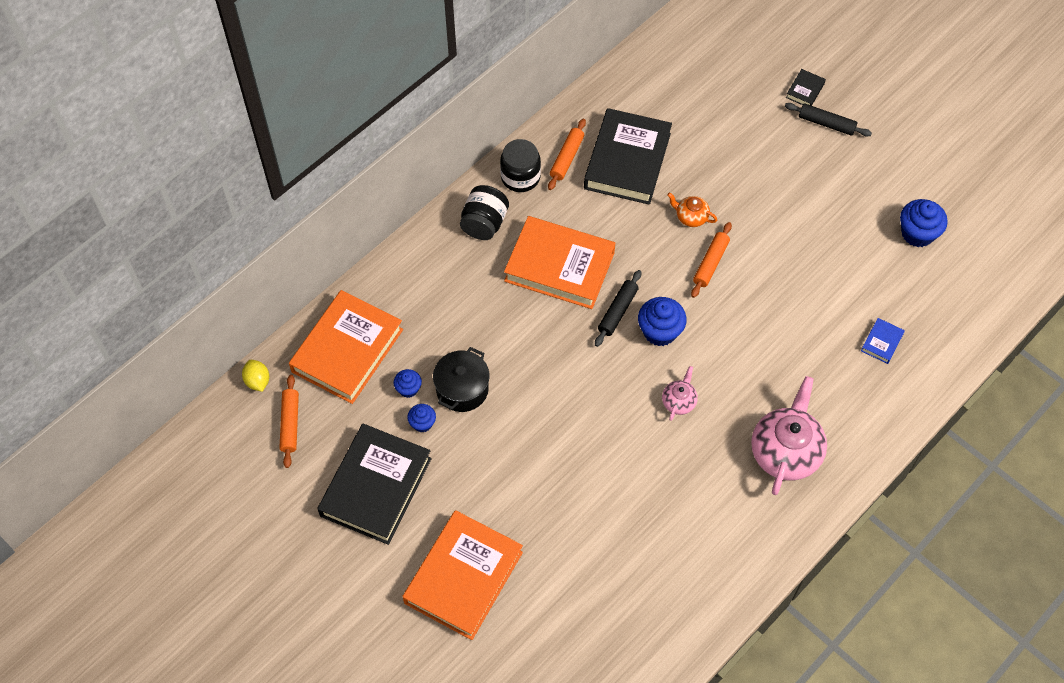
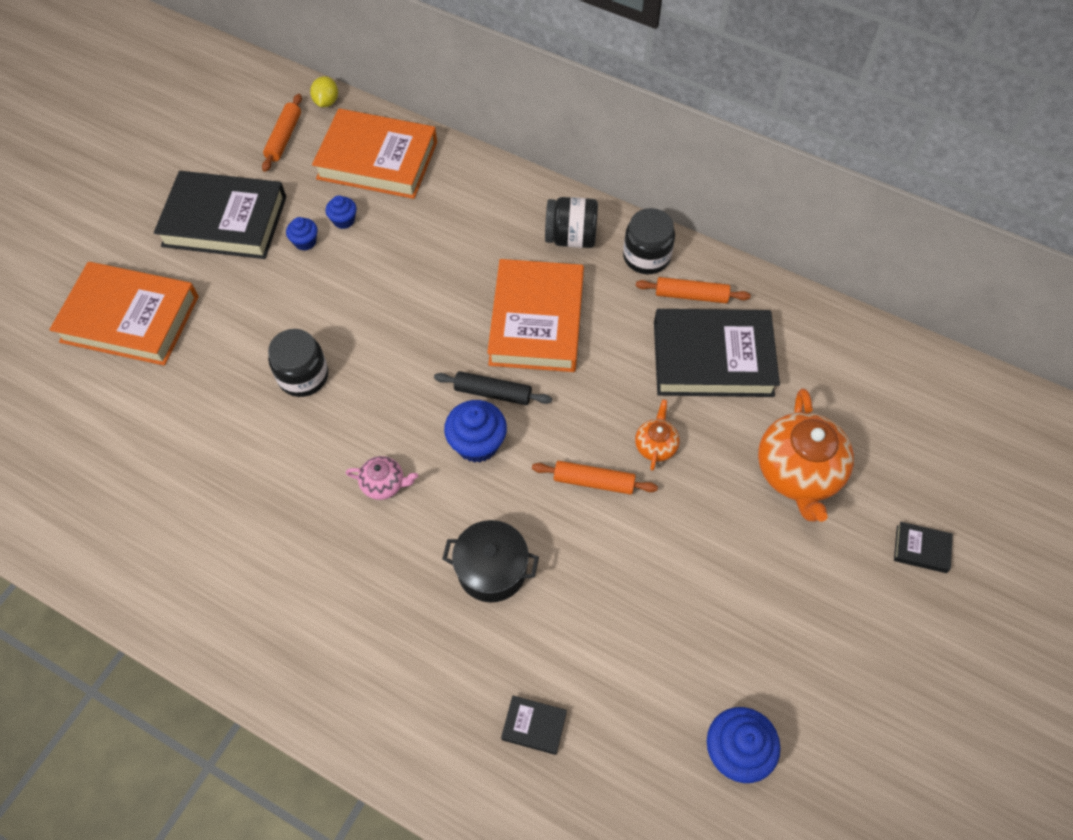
camera: 75 degrees right, 0 degrees up
yellow lemon [242,360,269,392] -> yellow lemon turned 45 degrees counterclockwise [310,76,338,107]
orange rolling pin [279,375,299,468] -> orange rolling pin turned 60 degrees counterclockwise [262,94,302,172]
black pot [433,347,489,412] -> black pot moved to [442,520,539,602]
pink teapot [751,376,827,495] -> none
black rolling pin [785,103,872,137] -> none
blue book [861,318,905,364] -> black book [501,696,567,755]
none -> black jar [268,329,328,397]
none -> orange teapot [758,388,854,522]

